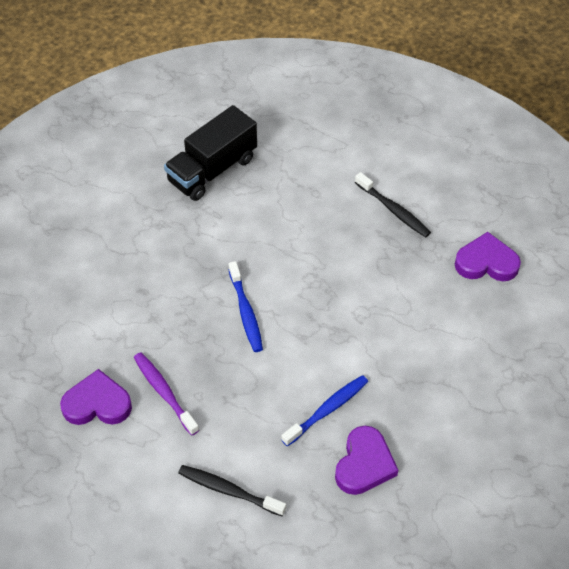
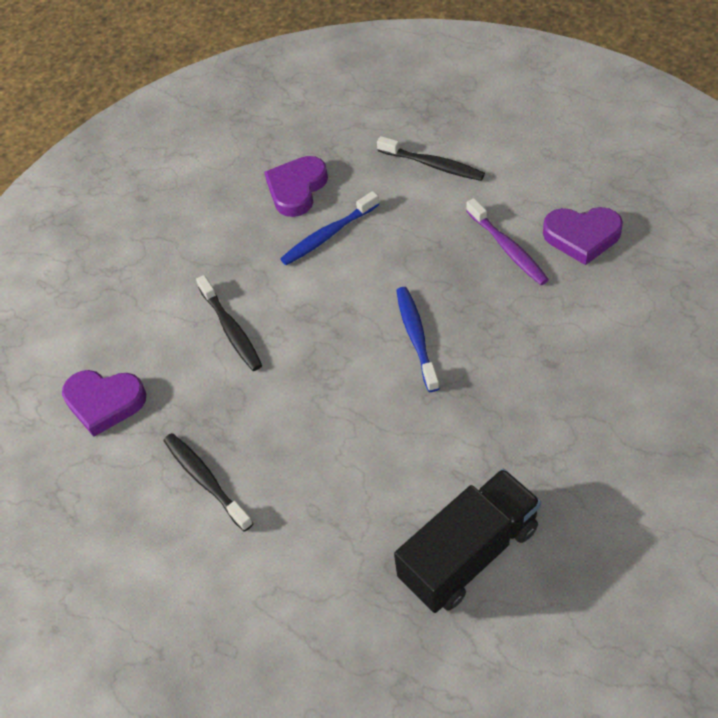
camera: 170 degrees left, 0 degrees up
none -> black toothbrush [196,275,262,371]

